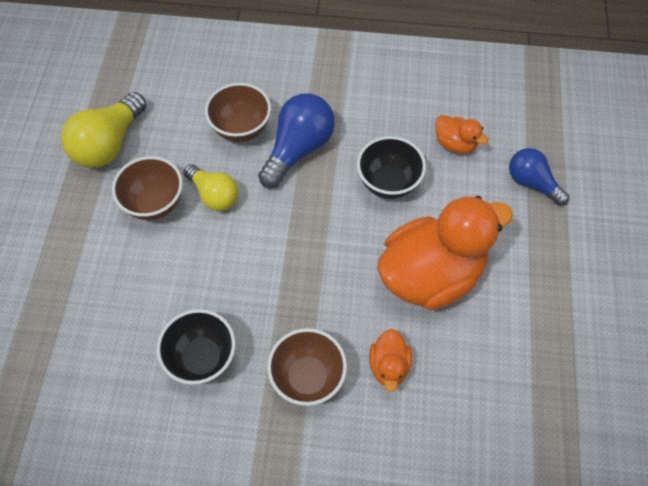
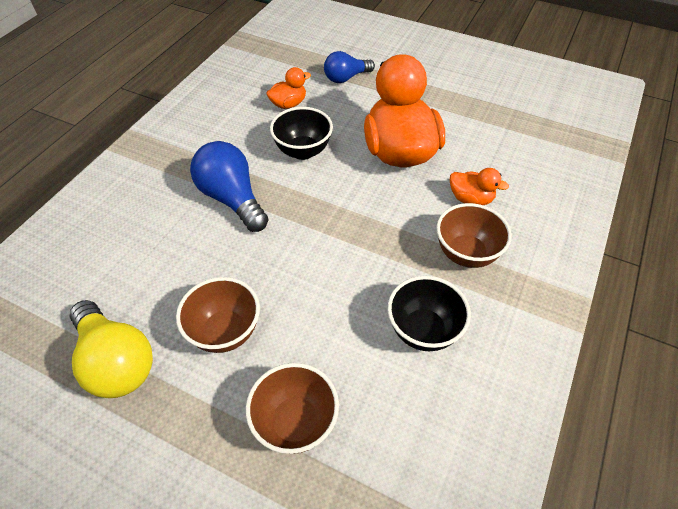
camera: 70 degrees left, 10 degrees down
yellow light bulb [184,164,238,211] -> none
brown bowl [205,83,271,142] -> brown bowl moved to [246,363,339,454]

